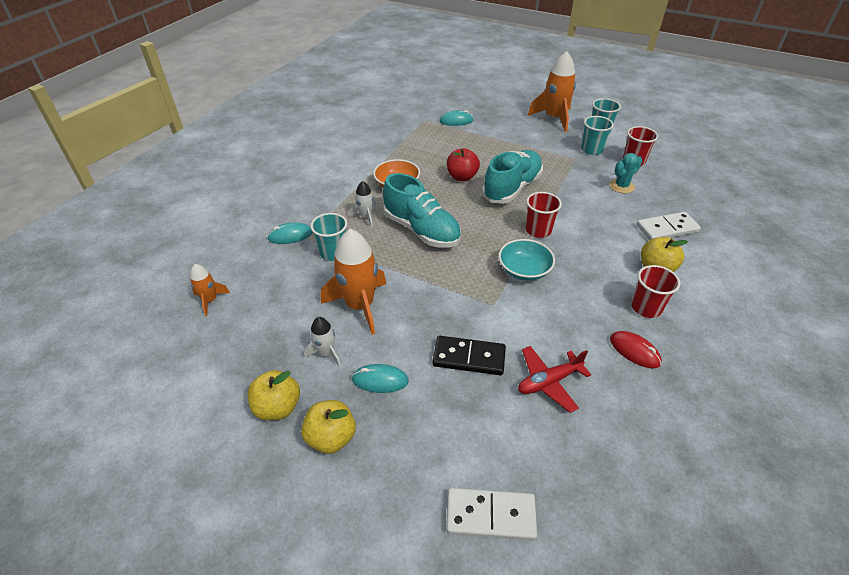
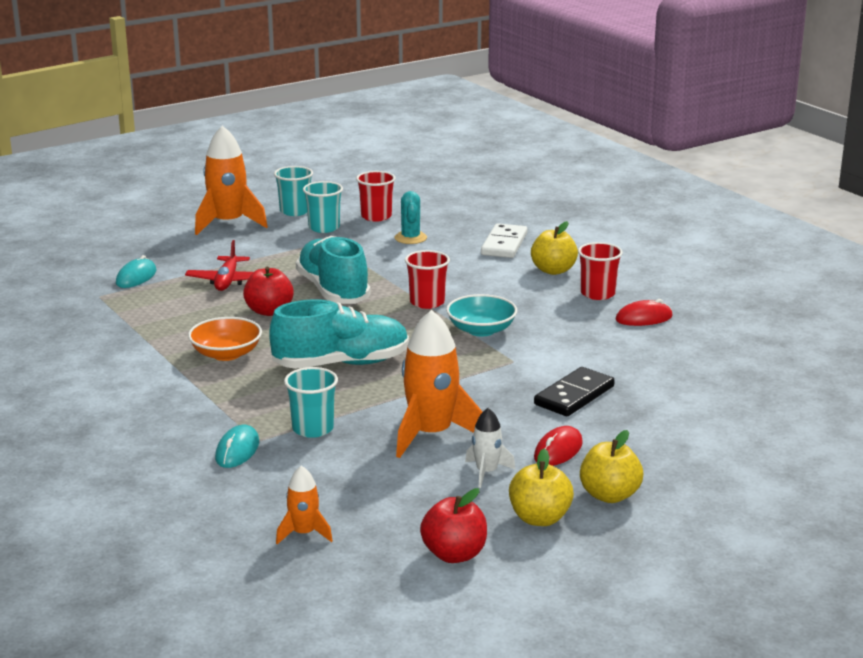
camera: 60 degrees left, 20 degrees down
white rocket [349,181,377,227] -> none
turquoise mouse [351,364,409,393] -> red mouse [534,426,583,466]
white domino [446,488,537,540] -> none
red plane [518,346,591,413] -> red plane moved to [185,240,253,291]
none -> red apple [420,488,487,563]

